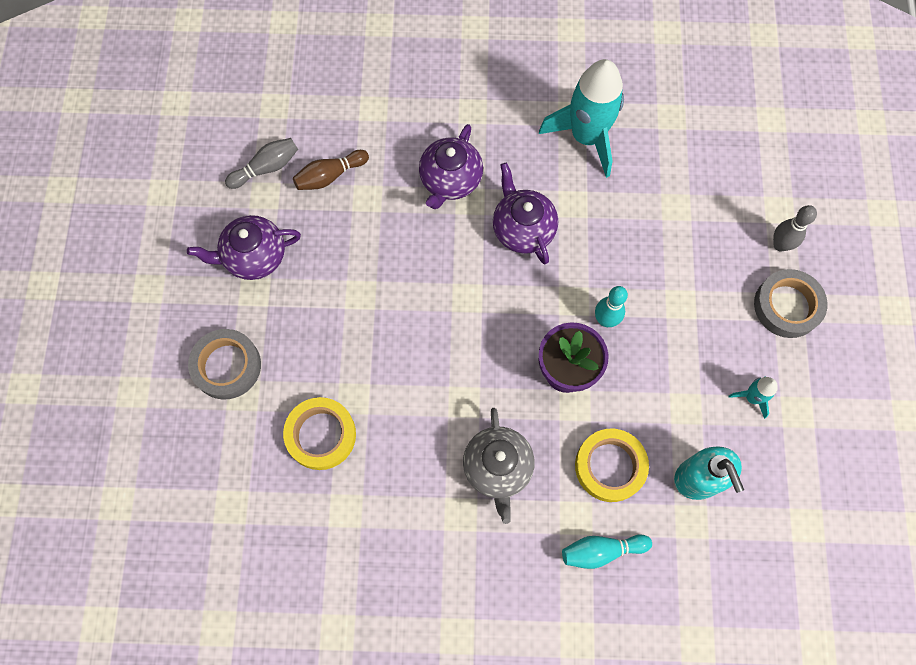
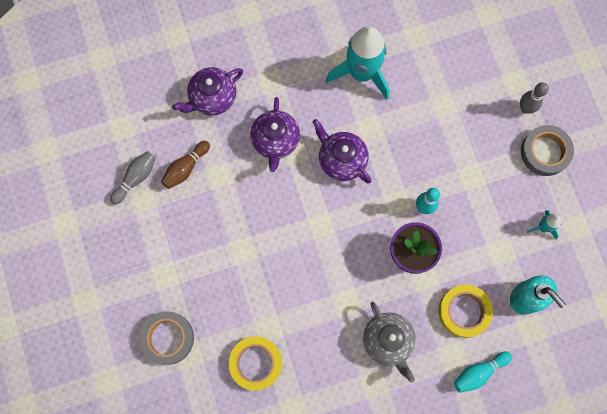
camera: 20 degrees left, 5 degrees up
purple teapot [187,215,301,280] -> purple teapot moved to [172,67,243,115]

